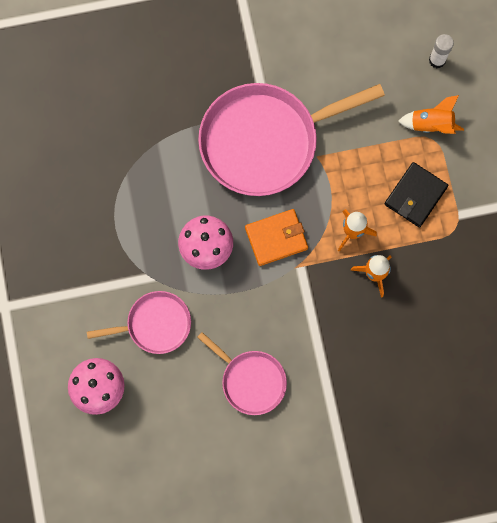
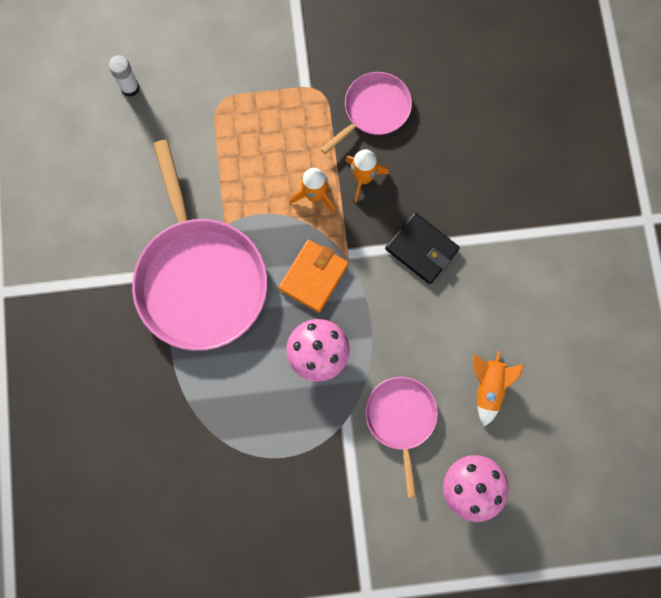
camera: 85 degrees left, 0 degrees up
pink pan [197,332,287,415] -> pink pan moved to [321,72,412,154]
orange wallet [245,209,308,266] -> orange wallet turned 45 degrees clockwise [278,240,349,313]
black wallet [385,162,448,227] -> black wallet moved to [385,212,460,284]
orange rocket [398,95,464,134] -> orange rocket moved to [473,351,524,427]

